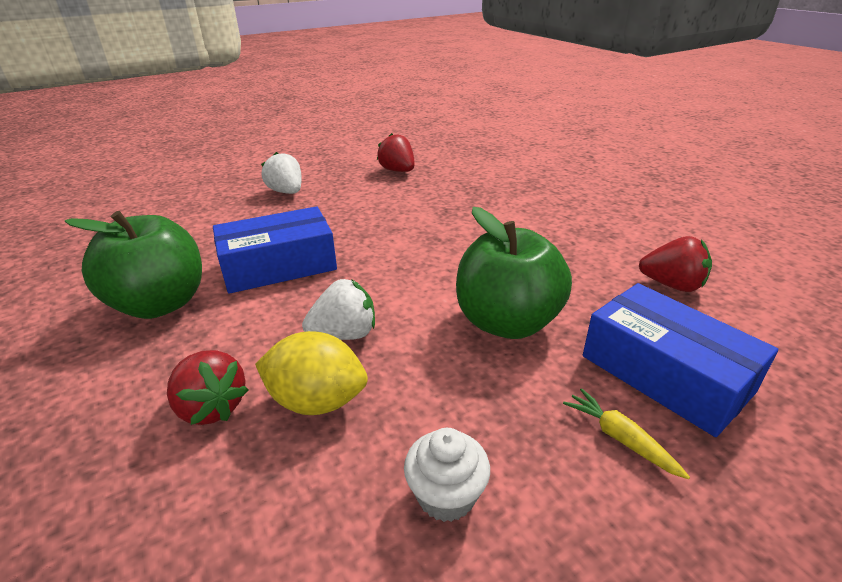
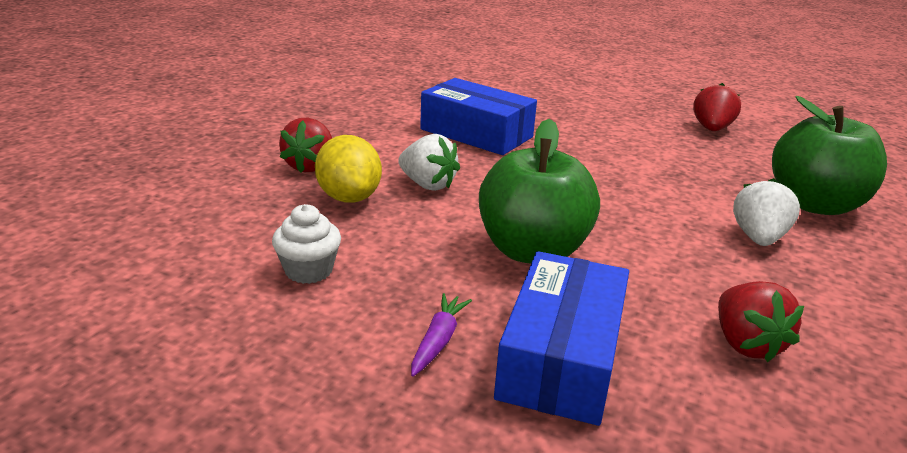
camera: 55 degrees right, 5 degrees down
green apple [65,211,202,319] -> green apple moved to [772,96,887,215]
white strawberry [261,152,302,194] -> white strawberry moved to [733,178,800,246]
yellow carrot [563,388,690,479] -> purple carrot [411,293,472,377]

